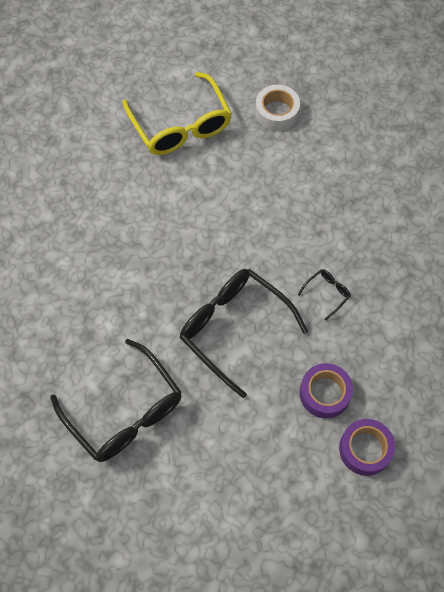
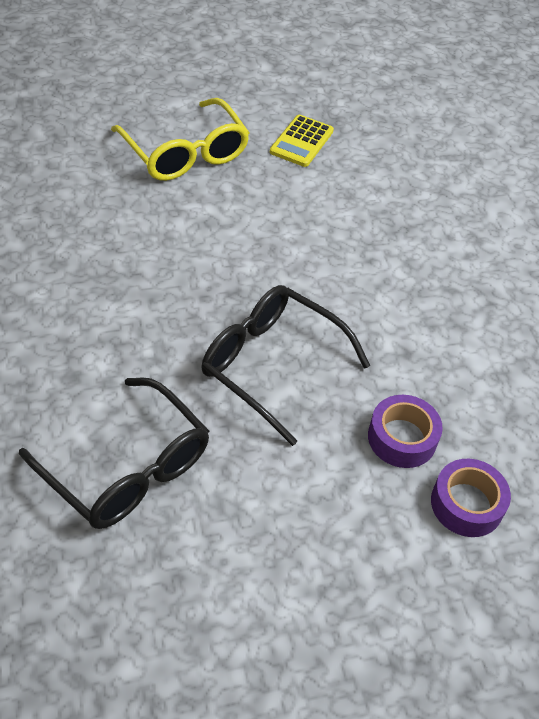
camera: 10 degrees left, 15 degrees down
white tape [255,85,300,131] -> yellow calculator [270,115,334,167]
black glasses [298,269,351,320] -> none

